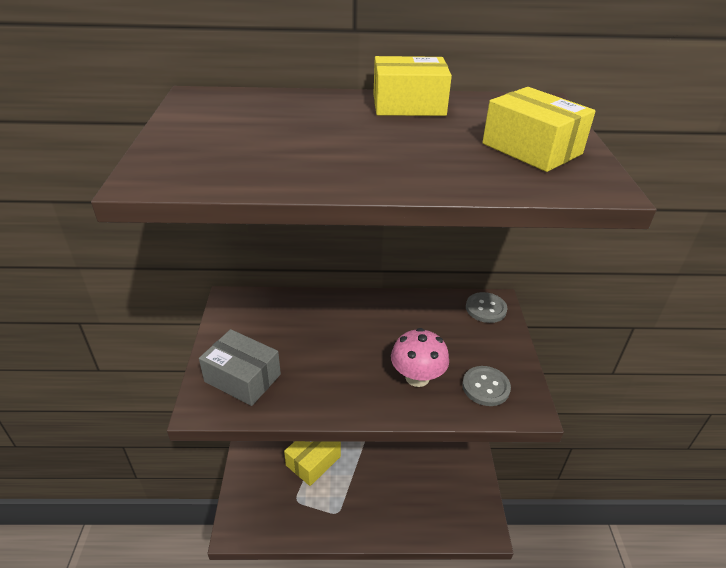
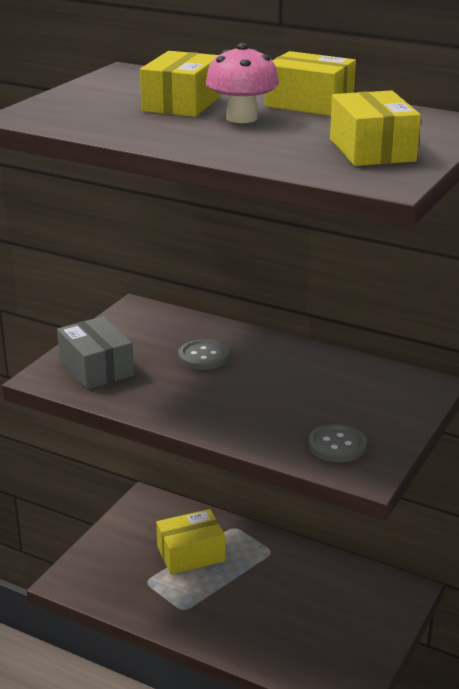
camera: 30 degrees right, 10 degrees down
pink mushroom [391,328,449,387] -> pink mushroom moved to [205,43,279,123]
grey button [466,292,507,323] -> grey button moved to [178,339,229,370]
none -> yellow box [140,51,221,117]

